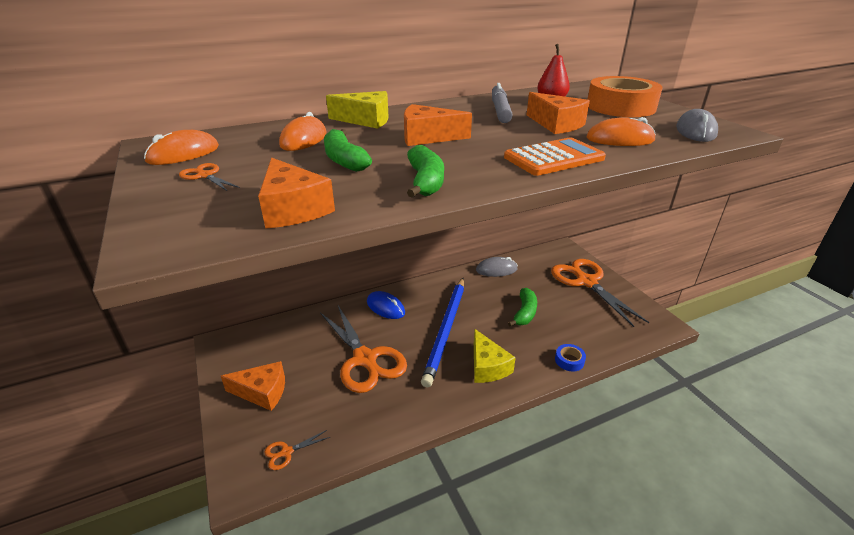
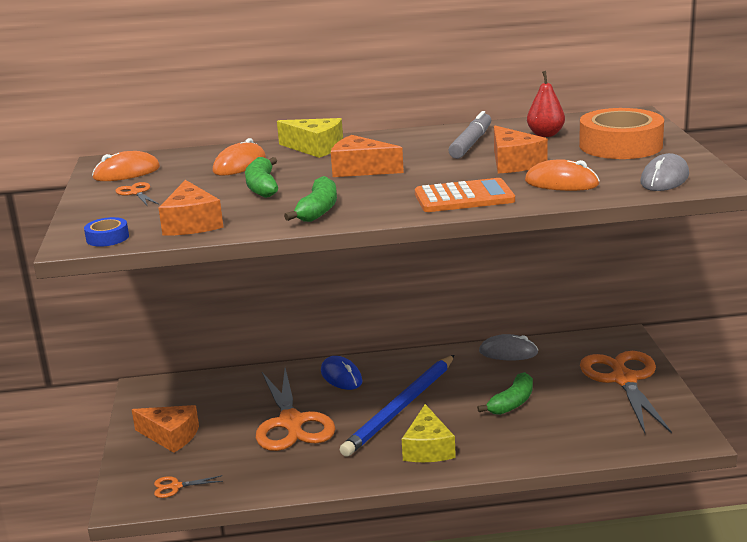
camera: 20 degrees right, 10 degrees down
blue tape [555,344,586,371] -> blue tape moved to [84,217,129,247]

